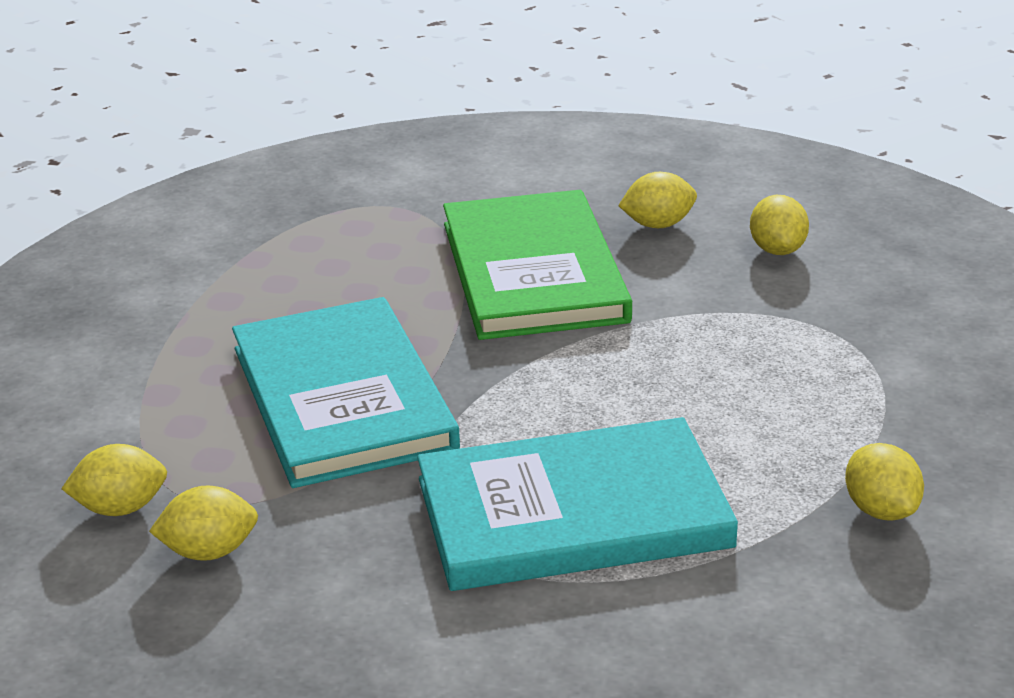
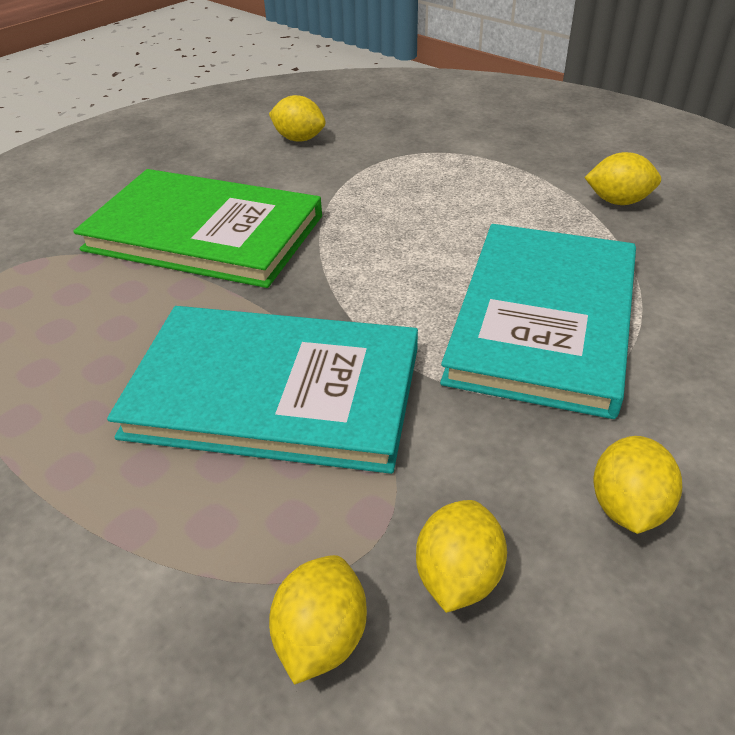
camera: 60 degrees left, 10 degrees up
yellow lemon [618,172,697,228] -> yellow lemon moved to [593,436,682,534]

